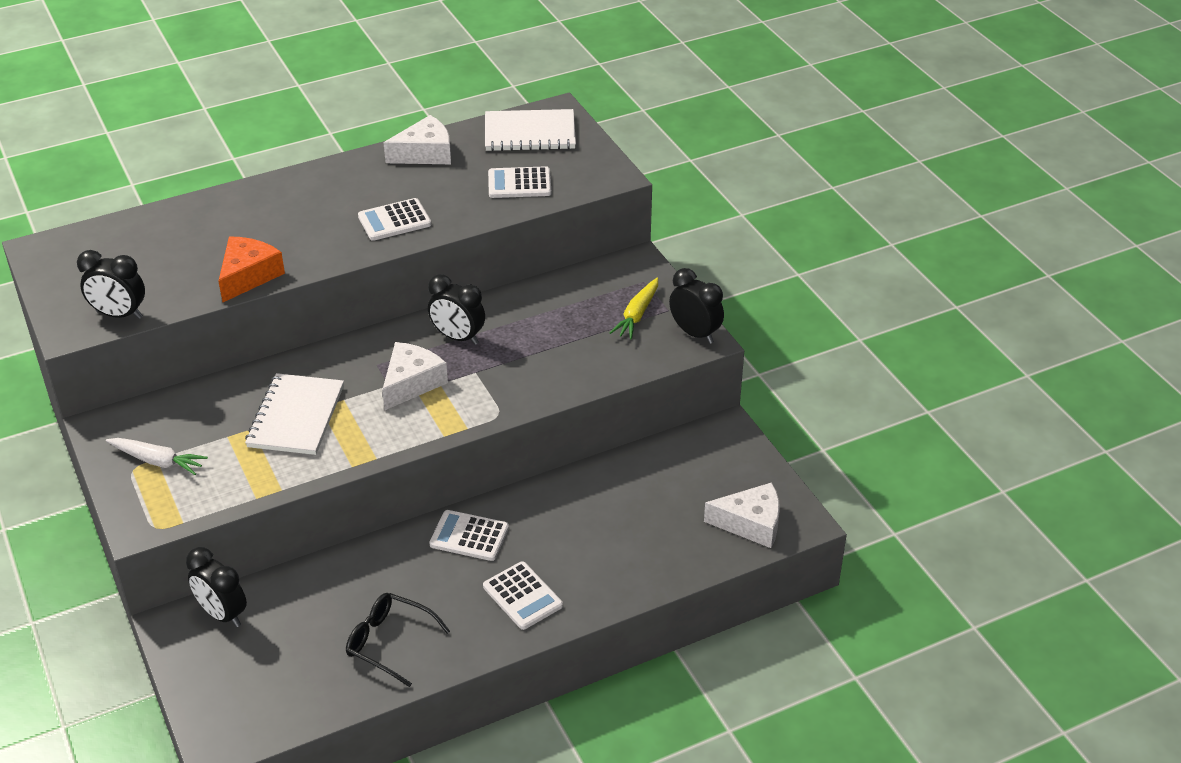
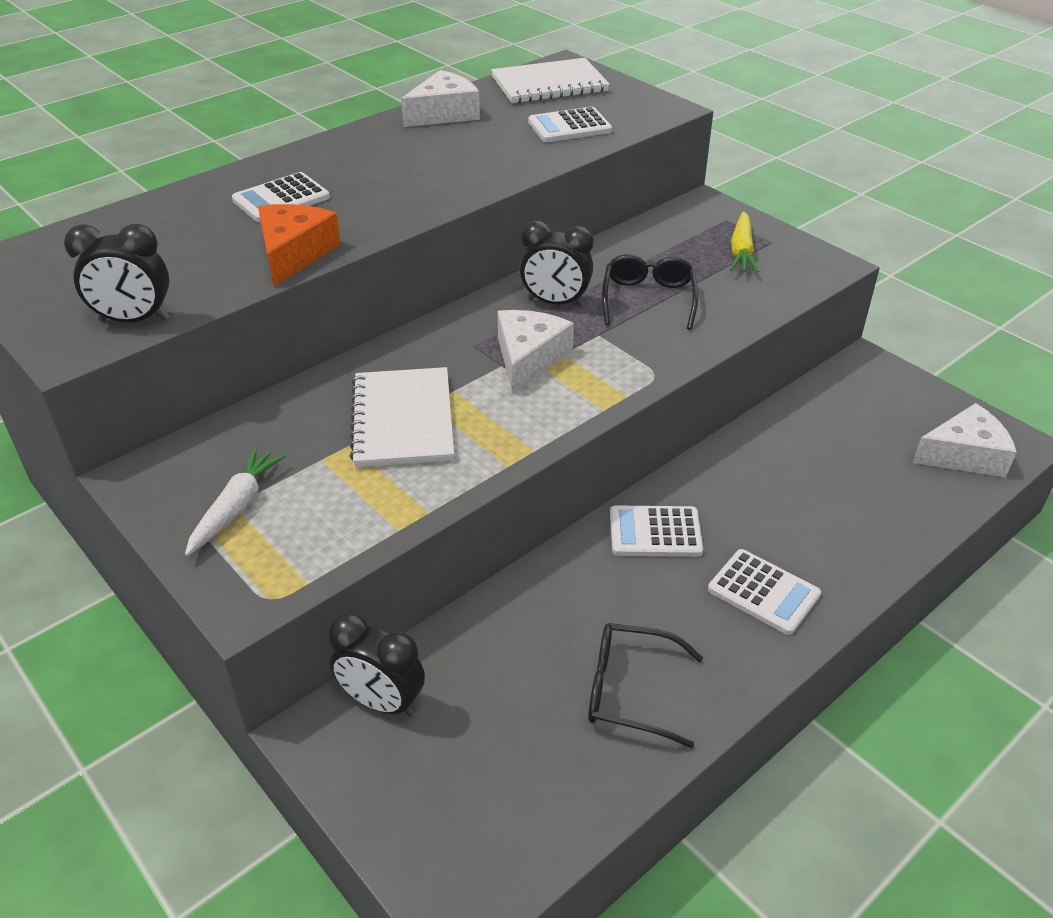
camera: 15 degrees left, 0 degrees up
white carrot [106,438,208,475] -> white carrot turned 75 degrees counterclockwise [185,447,286,556]
white calculator [358,198,431,241] -> white calculator moved to [232,172,330,222]
black clock [669,268,724,344] -> none
none -> black glasses [602,254,698,330]

